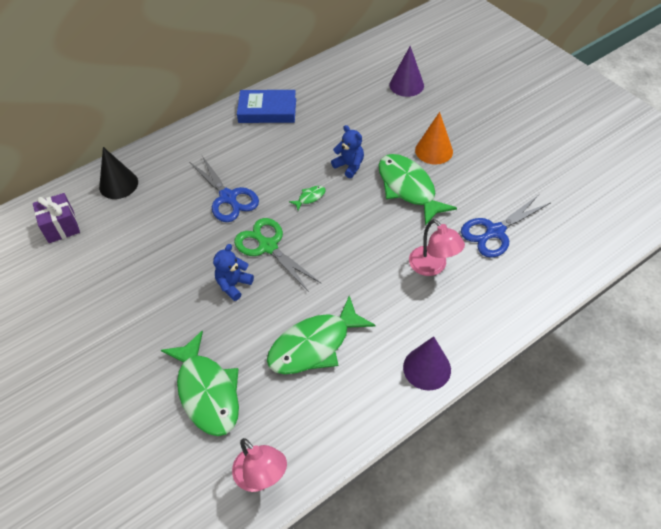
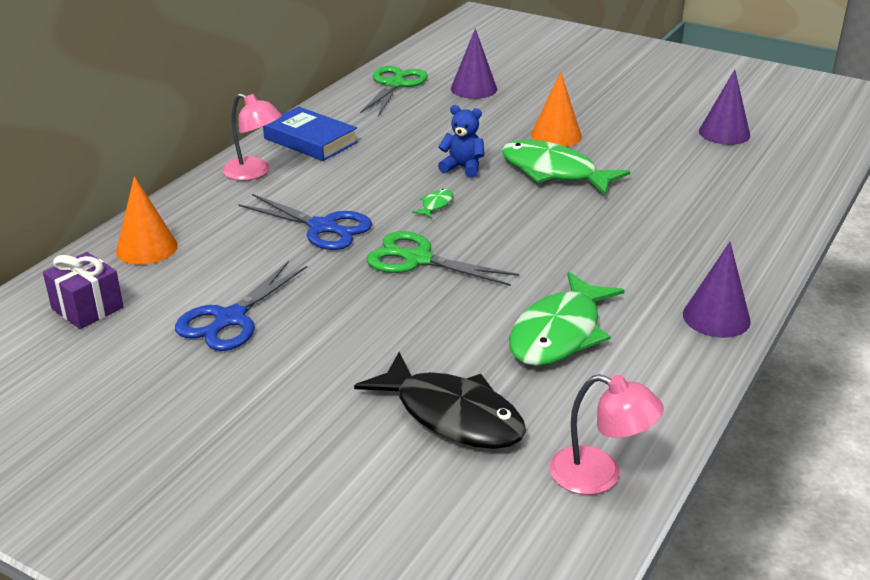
camera: 25 degrees left, 20 degrees down
black cone [99,147,138,199] -> orange cone [116,176,178,265]
green fish [161,331,239,436] -> black fish [354,352,526,449]
blue teddy bear [213,244,254,301] -> none
blue book [237,90,296,123] -> blue book turned 60 degrees clockwise [263,106,358,161]
pink lamp [409,219,465,276] -> pink lamp moved to [222,93,282,181]
blue scissors [461,195,550,258] -> blue scissors moved to [175,261,307,351]
none -> green scissors [360,66,428,117]
none -> purple cone [699,70,750,145]

